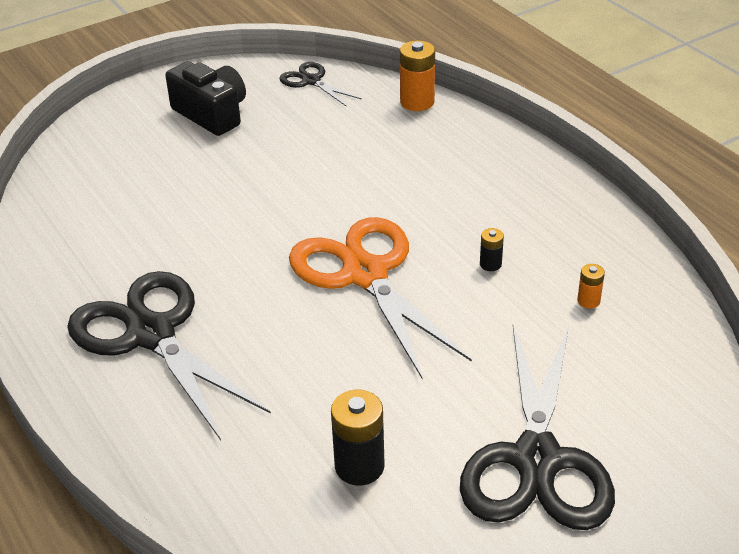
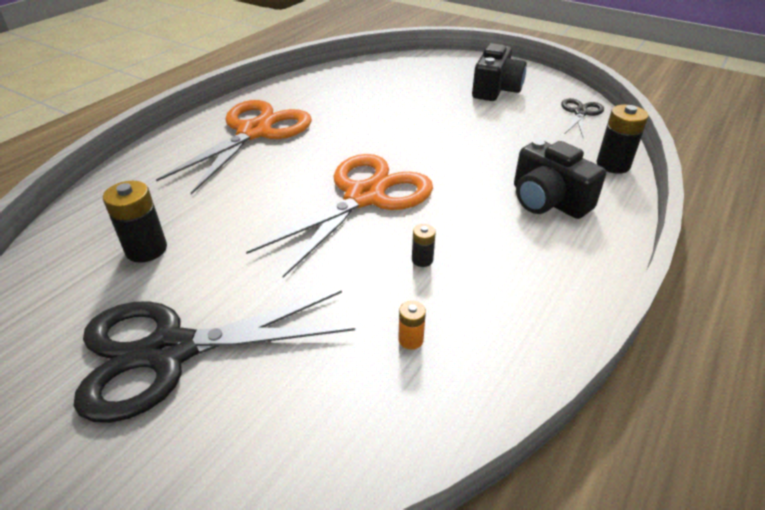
camera: 65 degrees right, 0 degrees up
black scissors [67,271,271,440] -> orange scissors [156,100,312,195]
orange battery [400,41,435,111] -> black battery [596,105,648,174]
none -> black camera [514,139,606,219]

